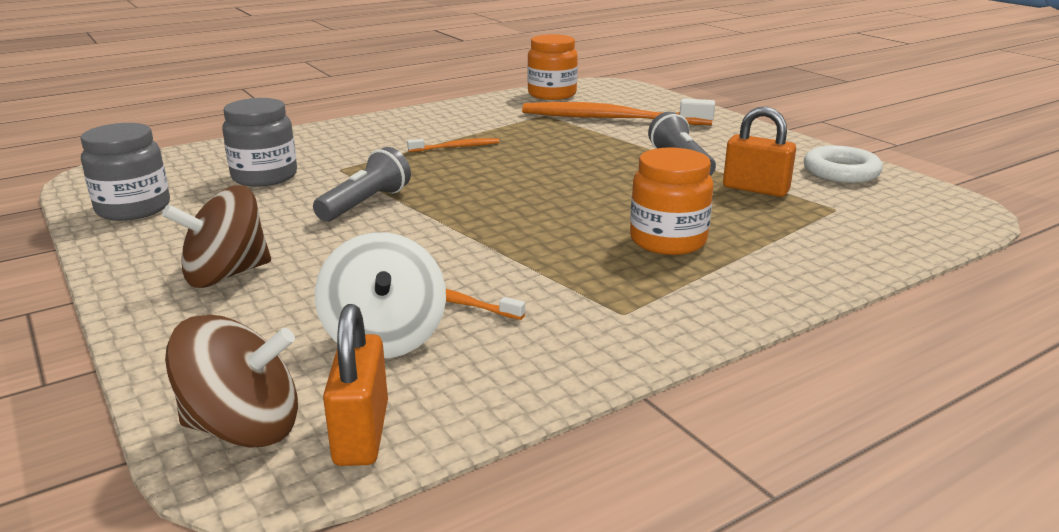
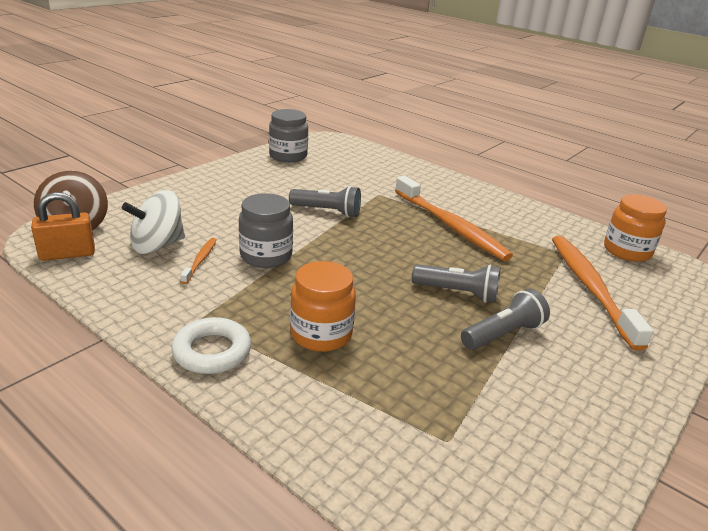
camera: 70 degrees right, 5 degrees up
brown spinning top [162,185,271,288] -> none
grey jar [222,98,297,186] -> grey jar moved to [239,193,293,268]
orange toothbrush [407,138,499,152] -> orange toothbrush [395,176,513,261], size x2.26
orange padlock [723,107,796,197] -> none
white ring [804,145,883,183] -> white ring moved to [171,317,251,374]
none -> grey flashlight [412,264,500,303]

